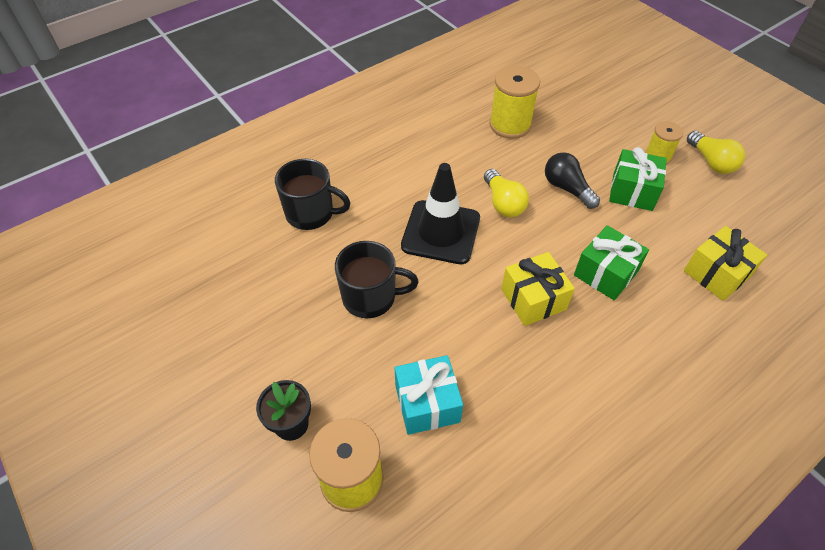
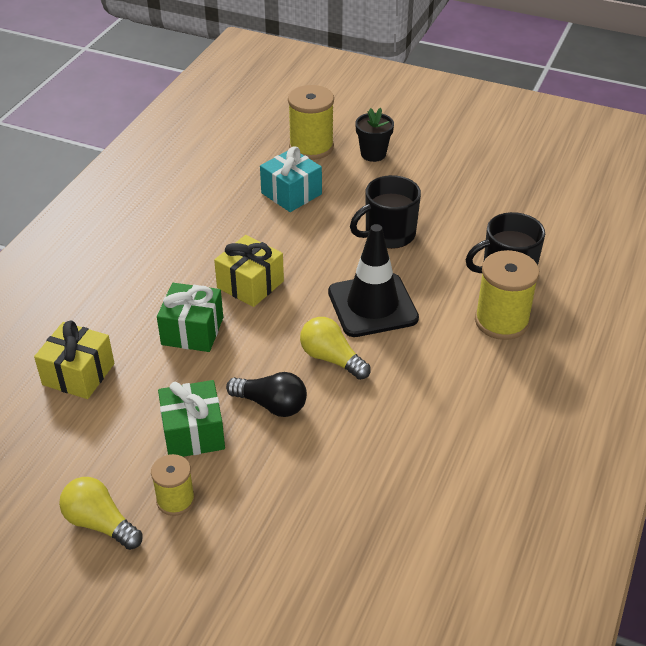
camera: 150 degrees right, 10 degrees down
yellow spool [489,66,540,139] -> yellow spool moved to [475,250,539,340]

